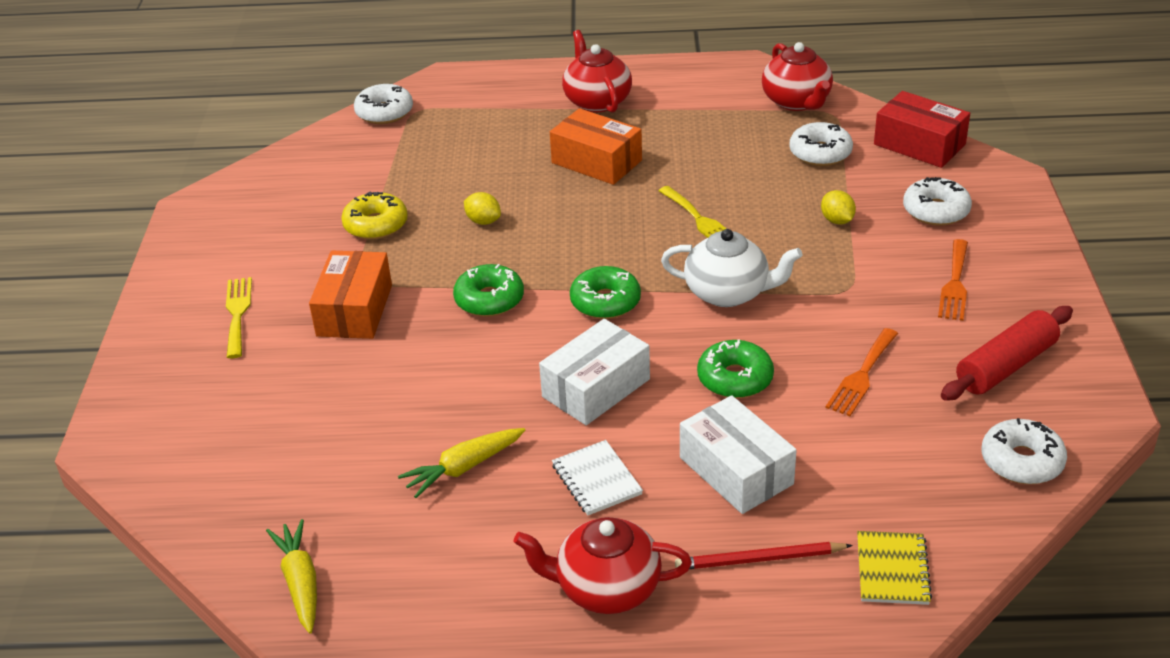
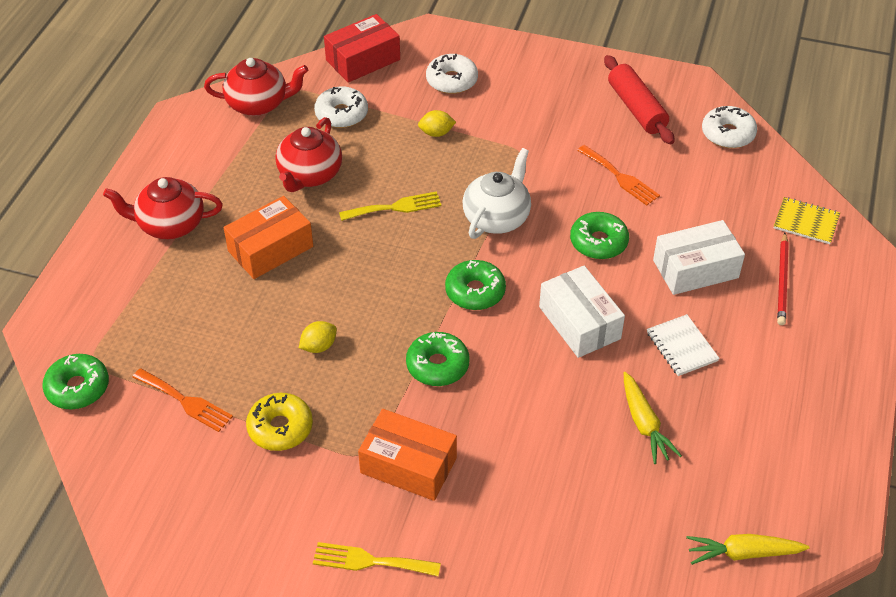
camera: 75 degrees left, 10 degrees up
white donut [354,84,413,124] -> green donut [42,354,109,409]
red teapot [513,517,692,614] -> red teapot moved to [275,117,342,192]
white notebook [552,440,643,515] -> white notebook turned 75 degrees clockwise [647,314,720,376]
orange fork [938,239,968,321] -> orange fork moved to [132,368,233,432]

